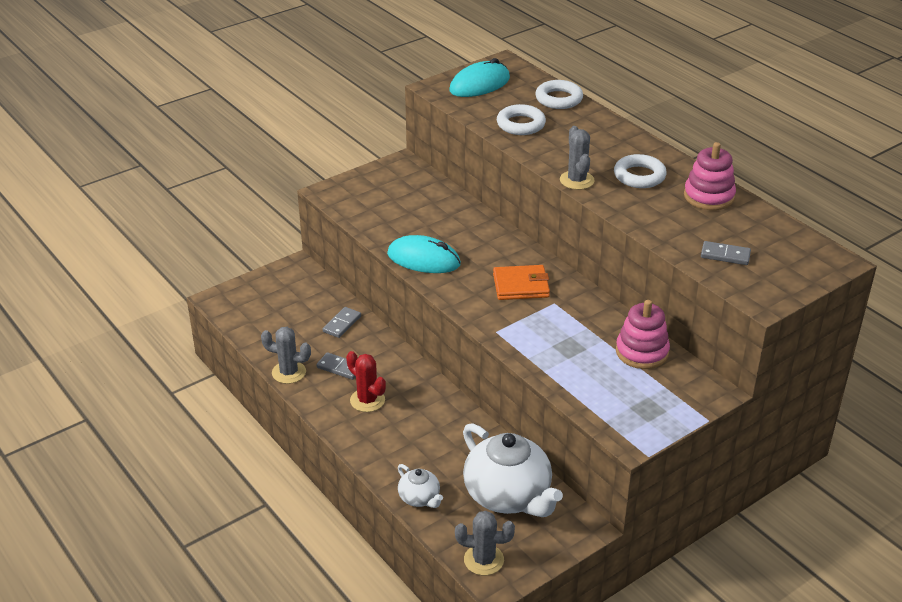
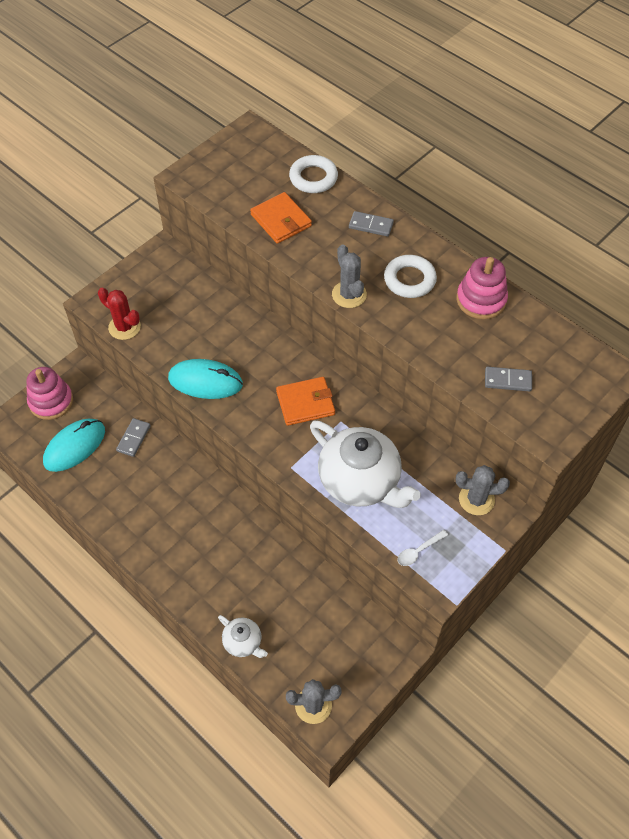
camera: 10 degrees left, 20 degrees up
grey cactus [261,327,311,384] -> grey cactus moved to [456,465,510,515]
grey domino [317,352,356,380] -> grey domino moved to [349,211,394,237]
red cactus [346,351,386,412] -> red cactus moved to [98,288,141,340]
turquoise mouse [449,58,510,97] -> turquoise mouse moved to [43,419,105,472]
white teapot [463,423,563,517] -> white teapot moved to [310,420,421,508]
white ring [497,104,546,135] -> orange wallet [250,192,312,244]
pink stacking toy [616,300,670,369] -> pink stacking toy moved to [26,367,73,420]
none -> white spoon [398,530,448,566]

